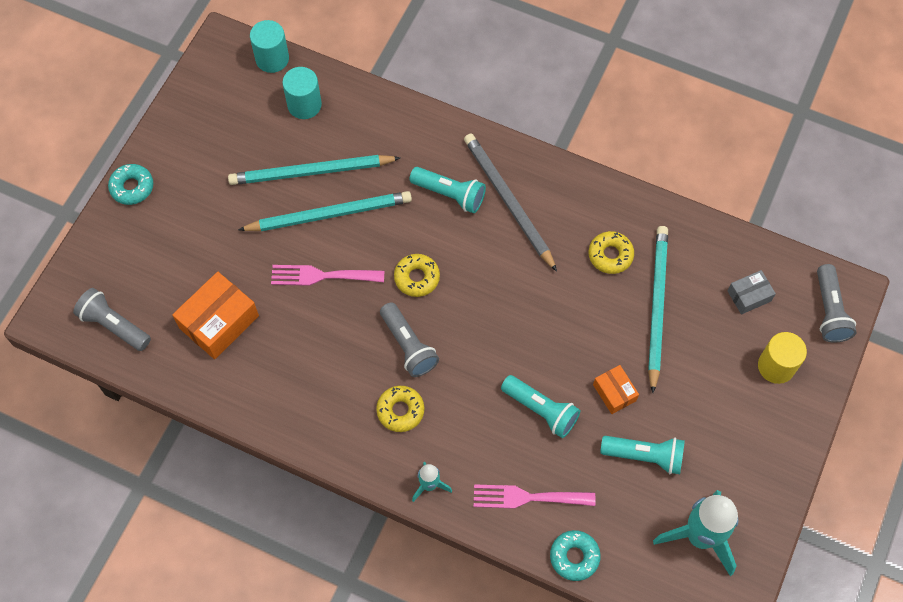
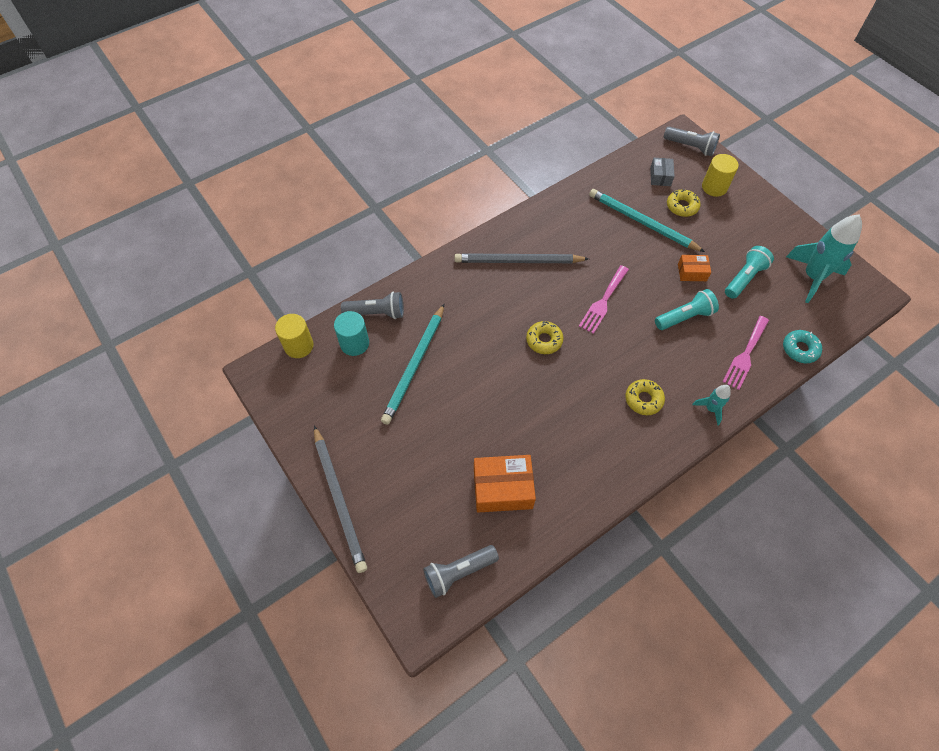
camera: 60 degrees left, 5 degrees down
turquoise donut [108,164,153,205] -> grey pencil [314,426,367,573]
orange box [172,272,259,359] -> orange box turned 75 degrees counterclockwise [474,455,536,513]
turquoise pencil [238,191,412,231] -> none
turquoise cylinder [250,20,289,73] -> yellow cylinder [275,314,314,358]
pink fork [271,265,384,286] -> pink fork moved to [579,265,629,334]
grey flashlight [380,302,439,377] -> grey flashlight moved to [341,292,404,319]
turquoise flashlight [409,167,486,213] -> none
yellow donut [589,231,634,274] -> yellow donut moved to [667,189,701,217]

